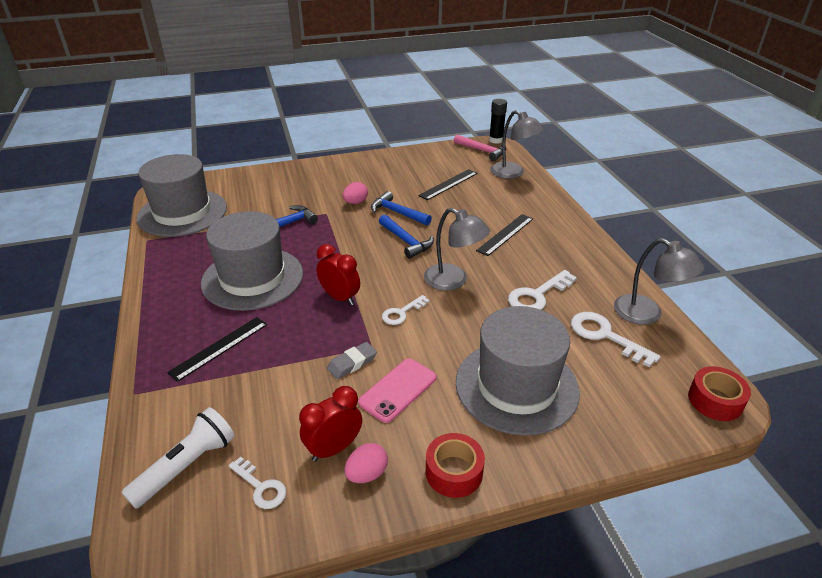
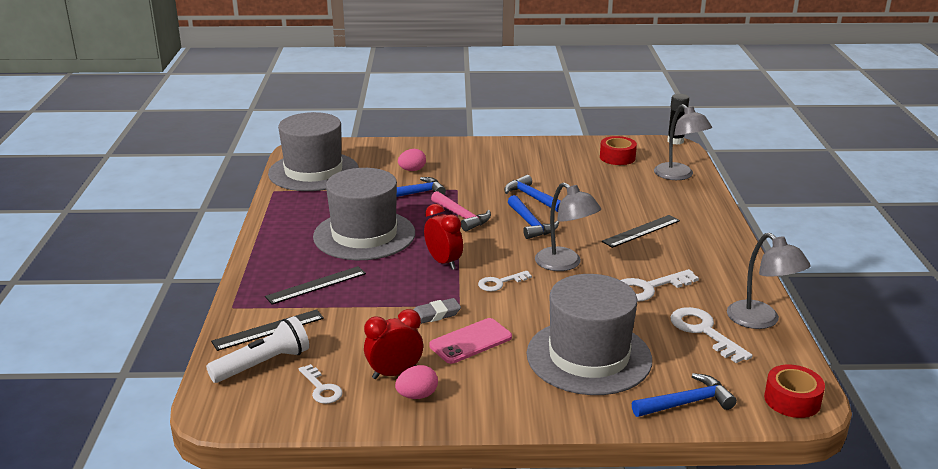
camera: 15 degrees right, 10 degrees down
pink egg [343,182,368,204] -> pink egg moved to [398,149,426,171]
black ruler [418,169,478,200] -> black ruler moved to [211,309,324,351]
red tape [426,433,485,498] -> red tape moved to [600,136,637,165]
pink hammer [454,135,506,161] -> pink hammer moved to [431,191,491,231]
none -> blue hammer [632,373,737,417]

